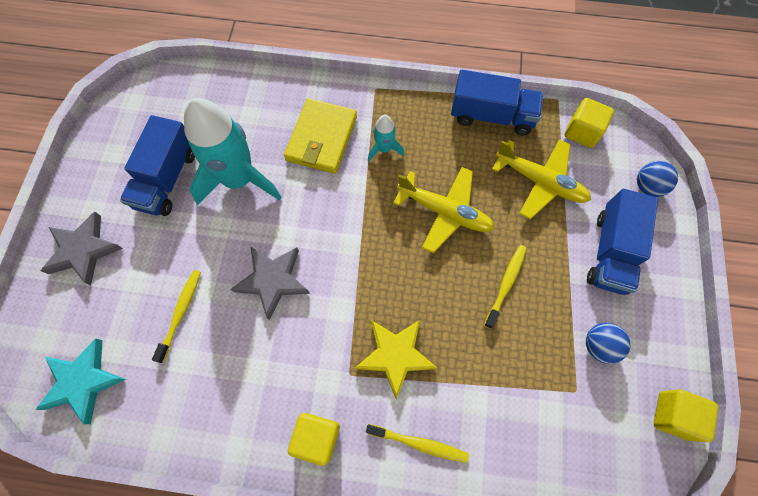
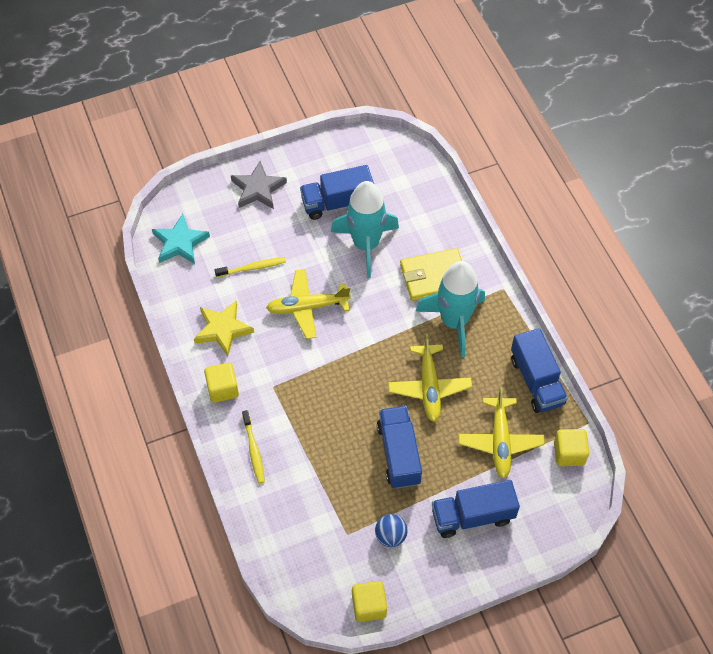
camera: 60 degrees right, 10 degrees down
grey star [231,246,310,320] -> yellow plane [266,269,351,339]
yellow star [355,320,437,399] -> yellow star moved to [194,301,254,356]
turquoise rocket [368,115,405,162] -> turquoise rocket [416,261,485,357], size x2.21
yellow toothbrush [484,245,527,329] -> blue truck [377,406,422,489]
blue ball [637,161,678,197] -> none

